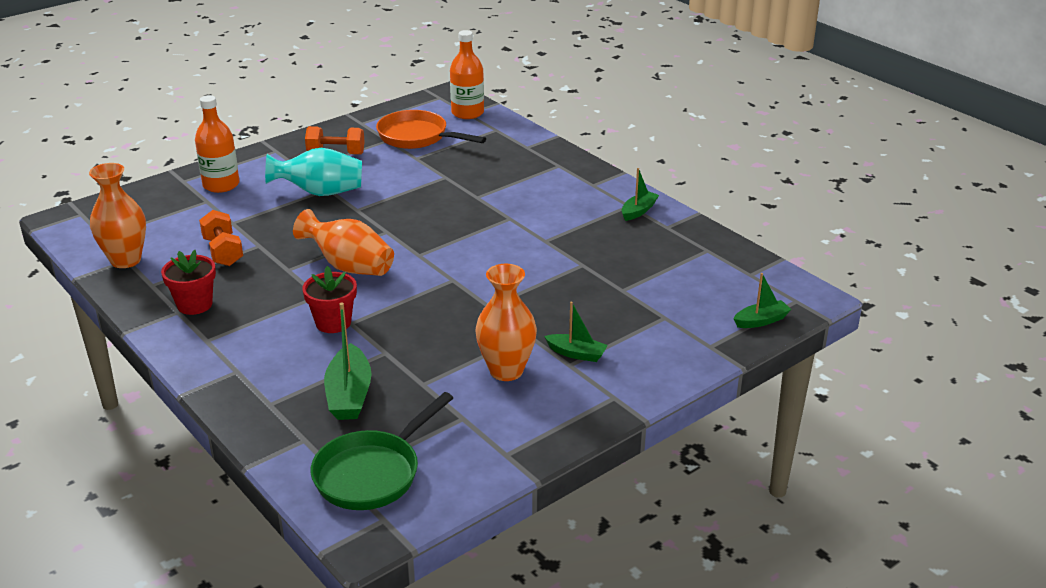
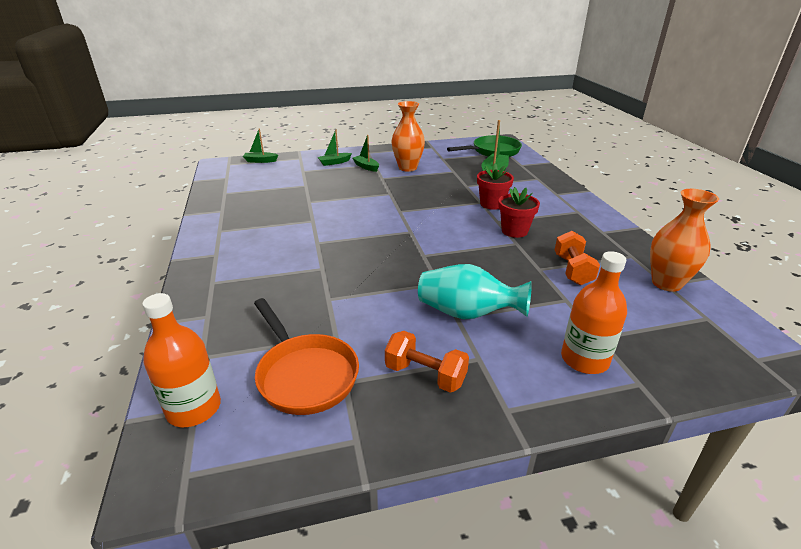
camera: 155 degrees left, 0 degrees up
red flower pot [161,250,216,315] -> red flower pot moved to [498,187,540,238]
orange vase [293,209,394,276] -> none
green boat [622,168,659,221] -> green boat moved to [318,129,352,166]

